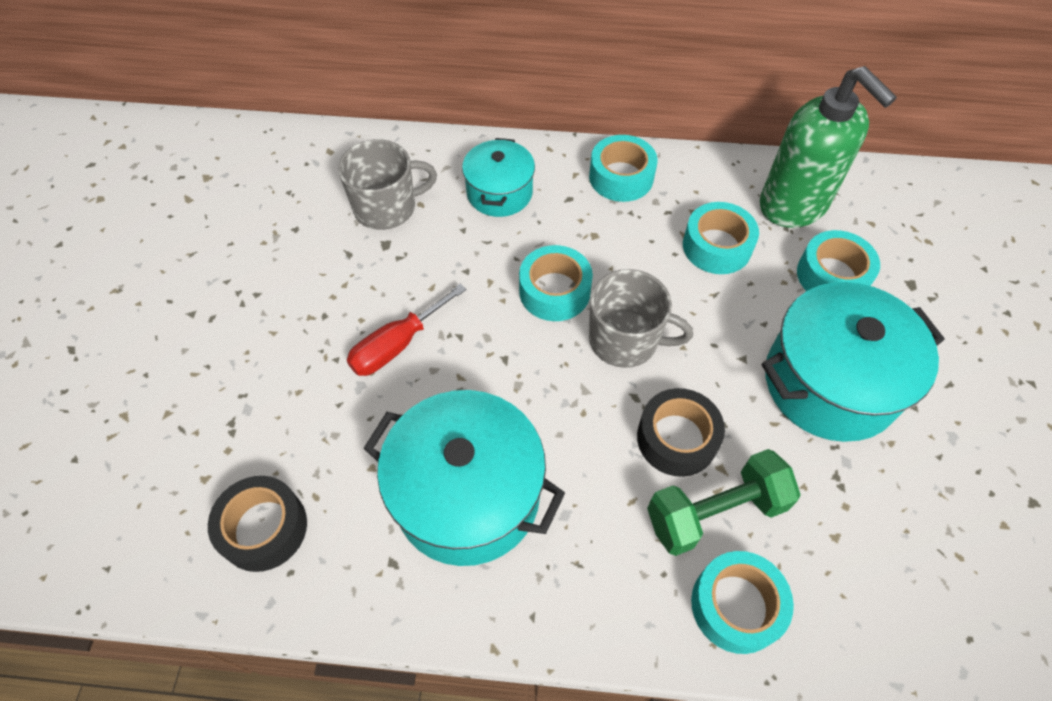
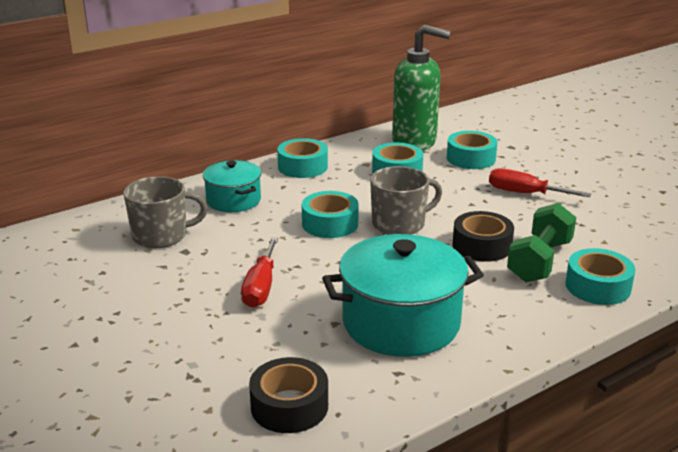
camera: 40 degrees left, 30 degrees down
grey mug [338,139,437,230] -> grey mug turned 45 degrees clockwise [123,176,208,248]
turquoise pot [762,282,945,442] -> red screwdriver [489,168,591,197]

